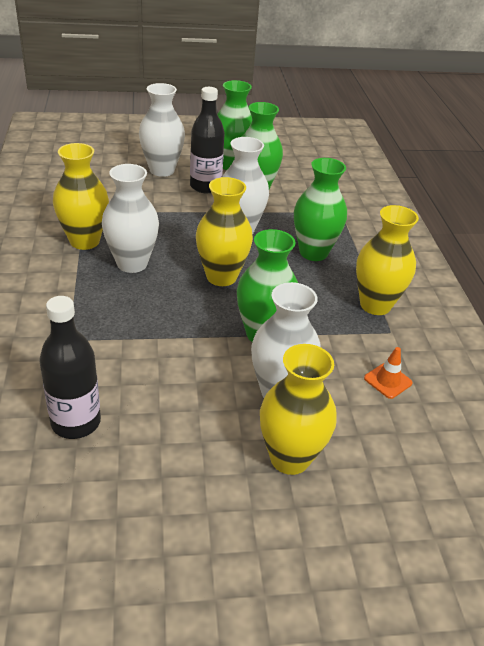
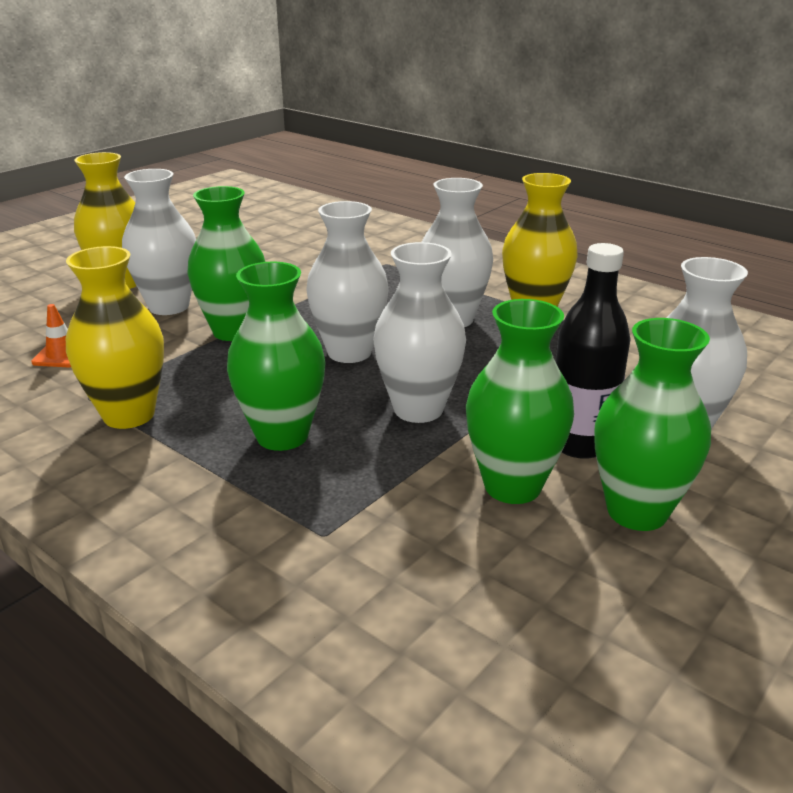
camera: 140 degrees right, 10 degrees down
black bottle [39,296,101,439] -> none
yellow vase [196,177,253,286] -> white vase [307,201,389,363]

